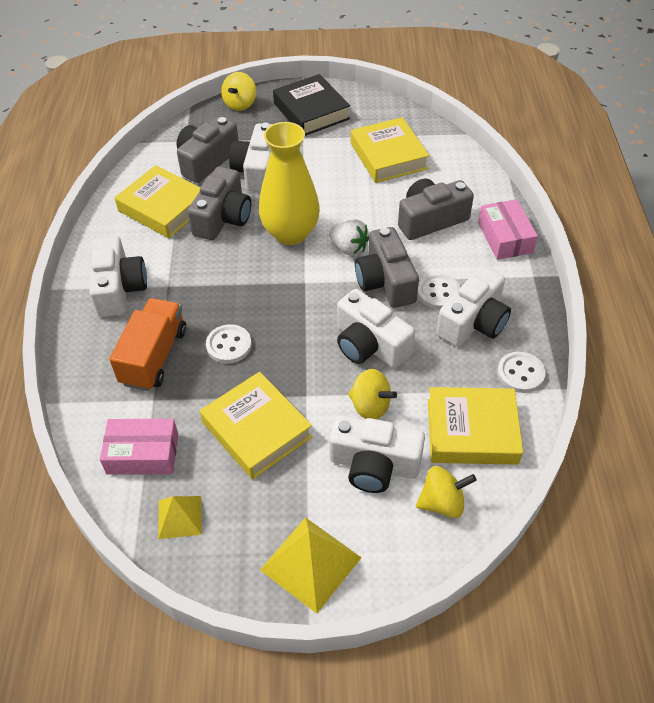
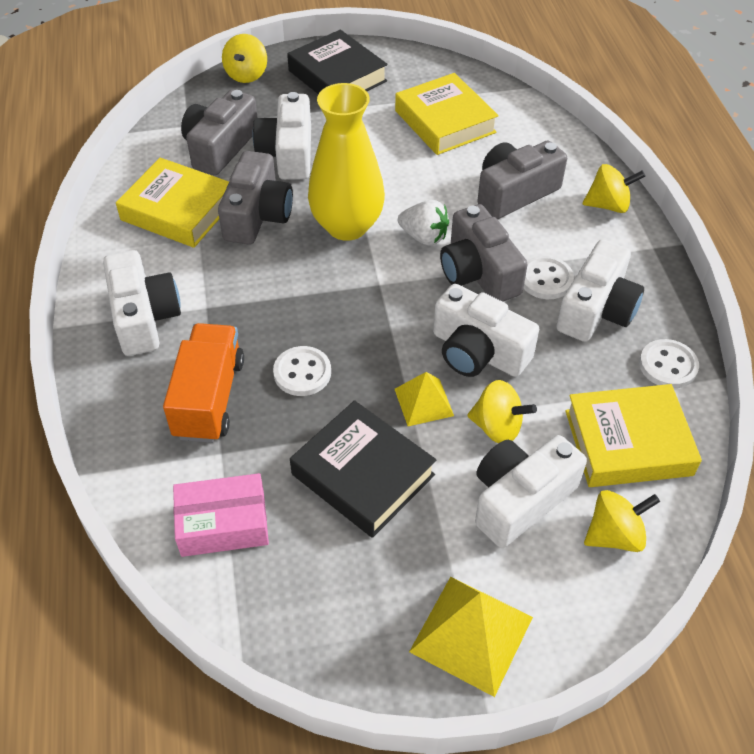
camera: 10 degrees left, 0 degrees up
yellow pyramid [158,496,202,539] -> yellow pyramid moved to [395,372,454,426]
yellow book [200,372,312,479] -> black book [290,400,436,538]
white camera [329,415,425,493] -> white camera turned 135 degrees clockwise [475,435,587,548]
pink box [478,199,538,260] -> yellow spinning top [583,164,645,213]

